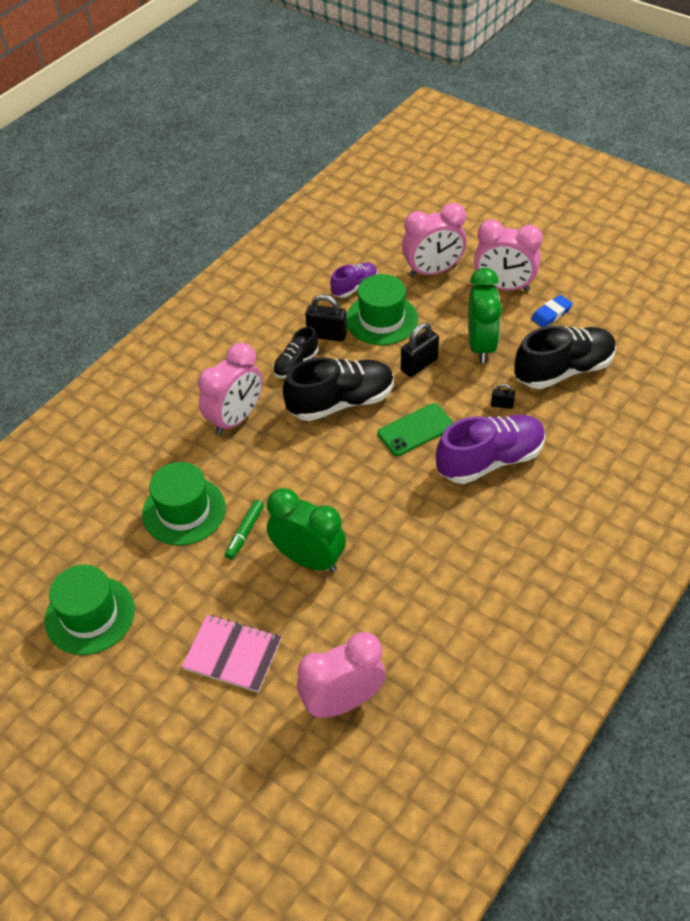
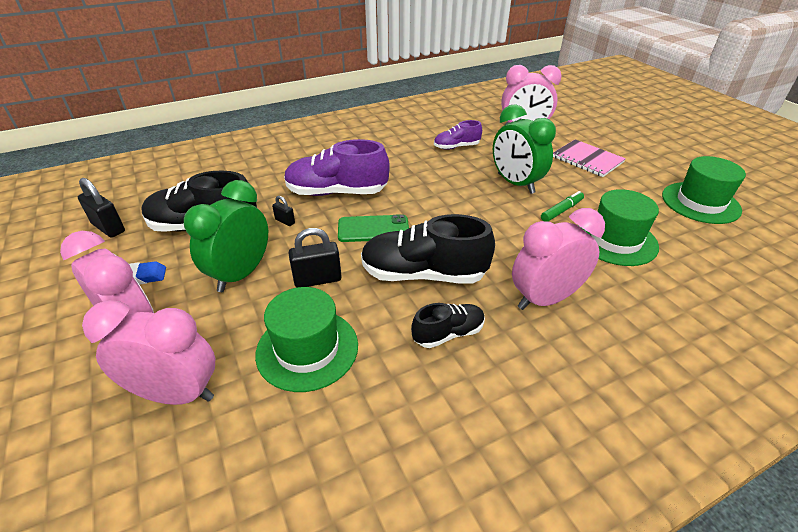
camera: 155 degrees left, 10 degrees down
black padlock [305,294,347,341] -> black padlock moved to [78,178,125,238]
purple shoe [330,263,377,298] -> purple shoe moved to [434,120,482,150]

